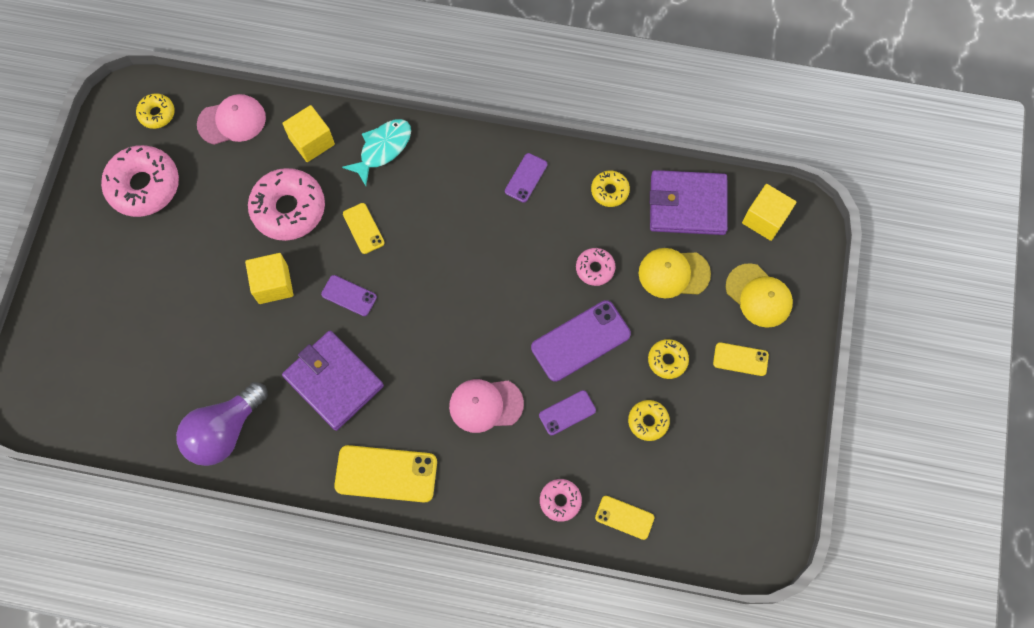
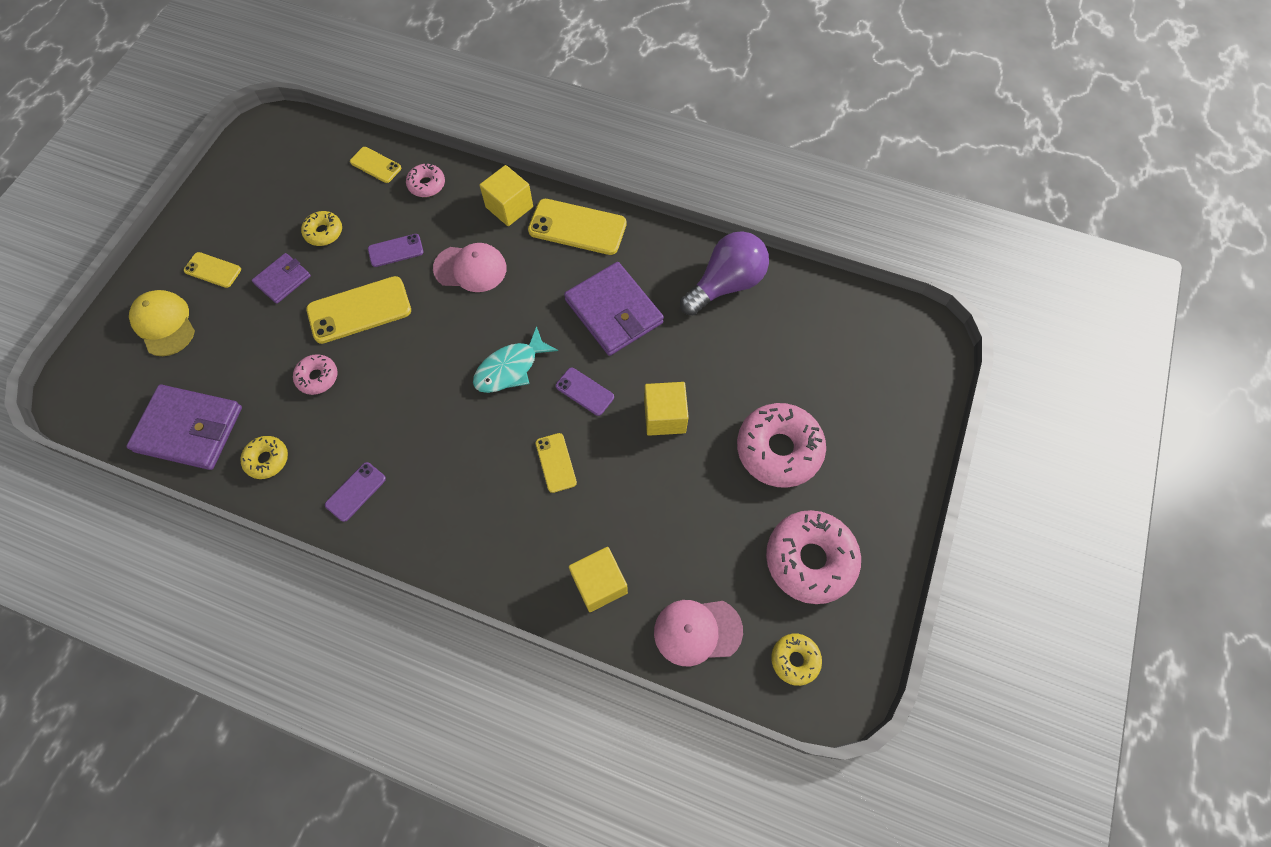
camera: 170 degrees left, 5 degrees down
pink donut [248,168,325,241] -> pink donut moved to [737,403,826,488]
turquoise fish [342,119,411,186] -> turquoise fish moved to [473,326,558,393]
purple phone [531,300,631,382] -> yellow phone [306,276,411,344]
yellow cap [639,248,711,298] -> none
yellow donut [648,339,689,379] -> purple wallet [252,253,311,304]
yellow cube [742,184,796,241] -> yellow cube moved to [480,165,533,226]

